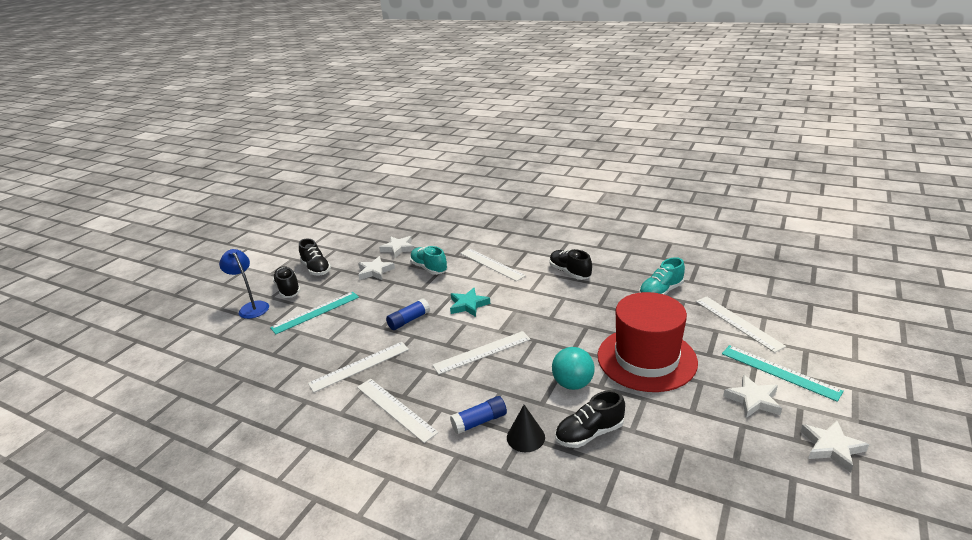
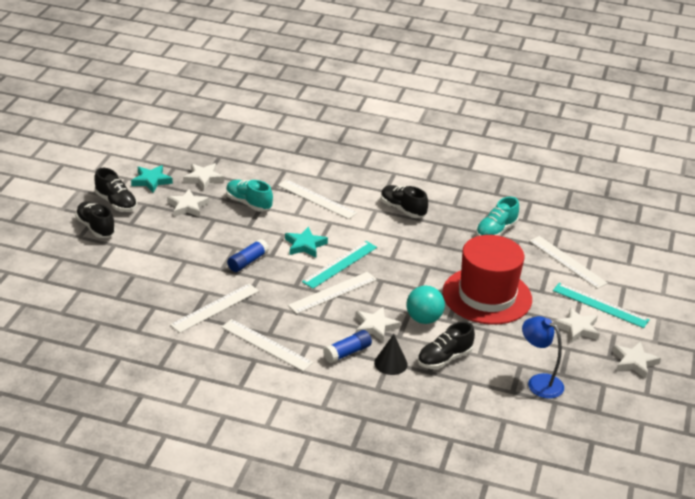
camera: 15 degrees left, 5 degrees up
blue lamp [219,249,269,319] -> blue lamp moved to [522,316,564,399]
turquoise ruler [270,292,359,334] -> turquoise ruler moved to [302,241,377,289]
none -> turquoise star [131,165,173,193]
none -> white star [356,307,401,342]

